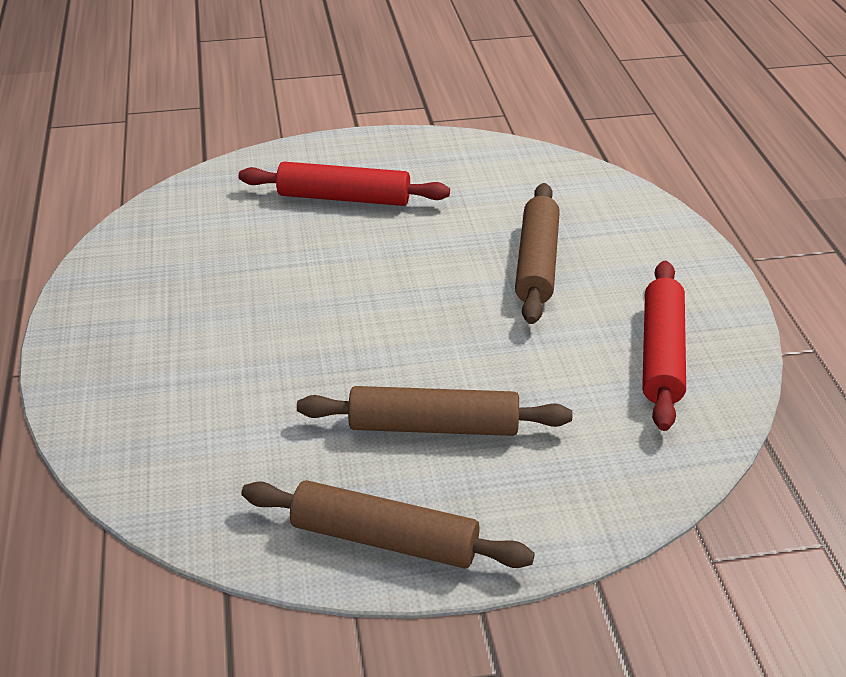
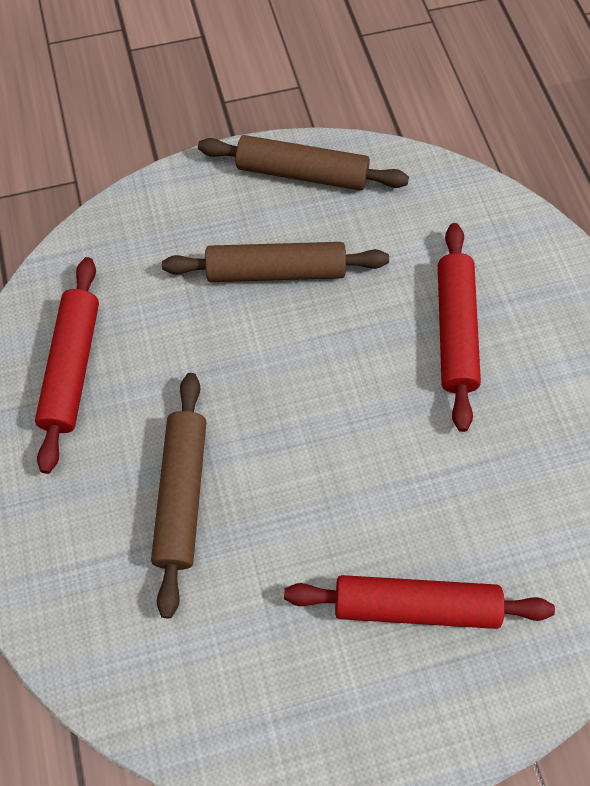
camera: 175 degrees right, 25 degrees up
none -> red rolling pin [438,223,481,432]

